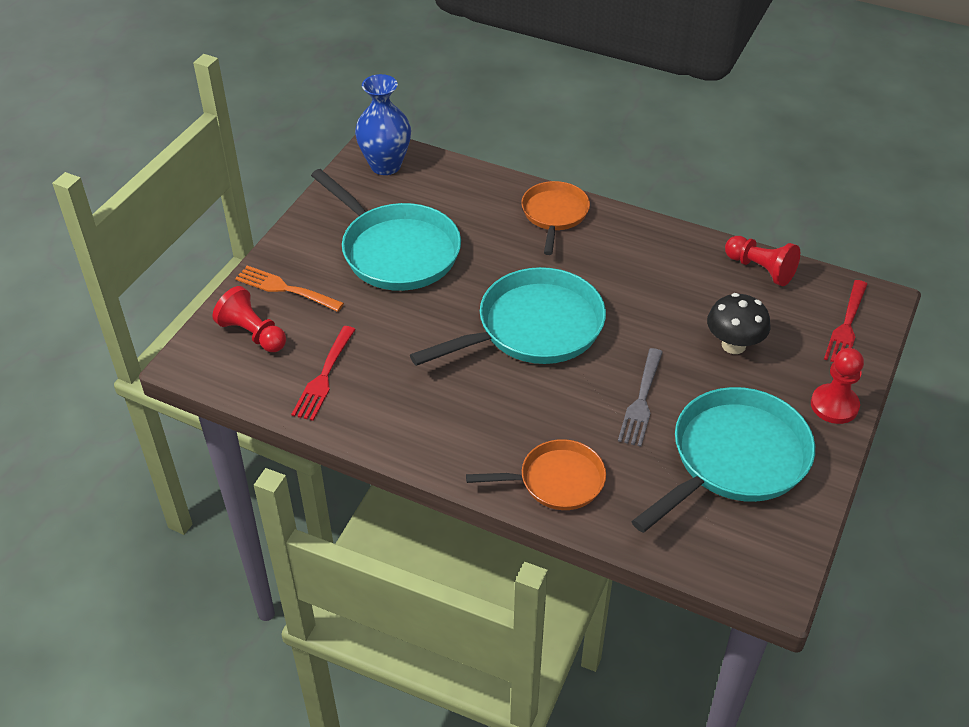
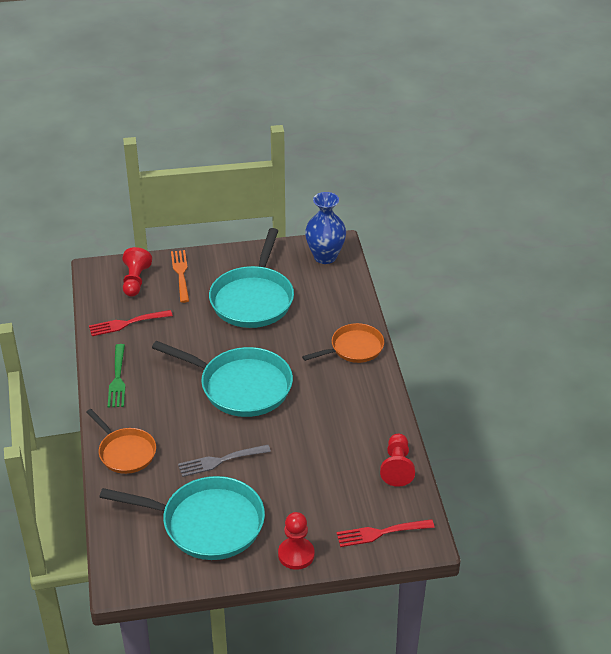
camera: 55 degrees right, 5 degrees down
black mushroom [707,293,770,354] -> none
none -> green fork [108,344,125,407]

